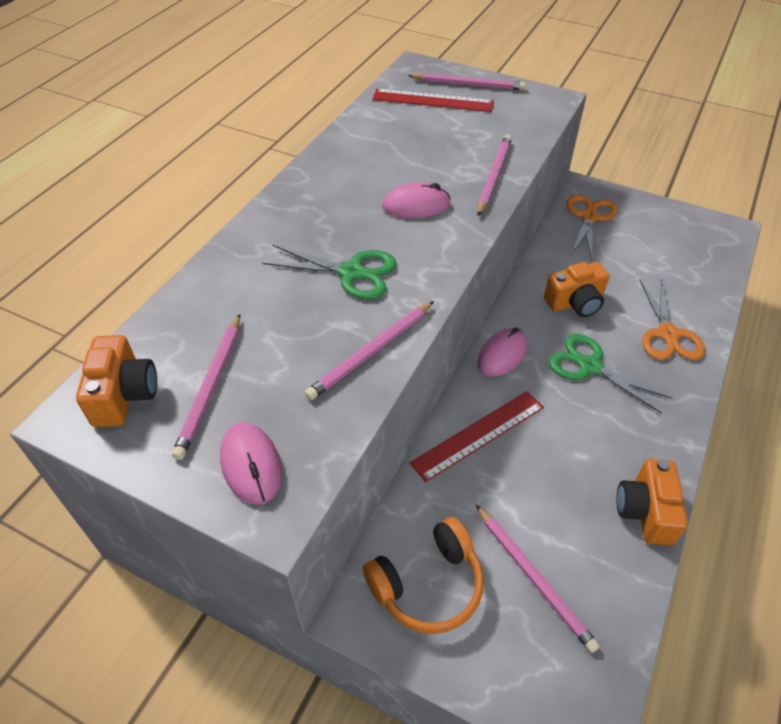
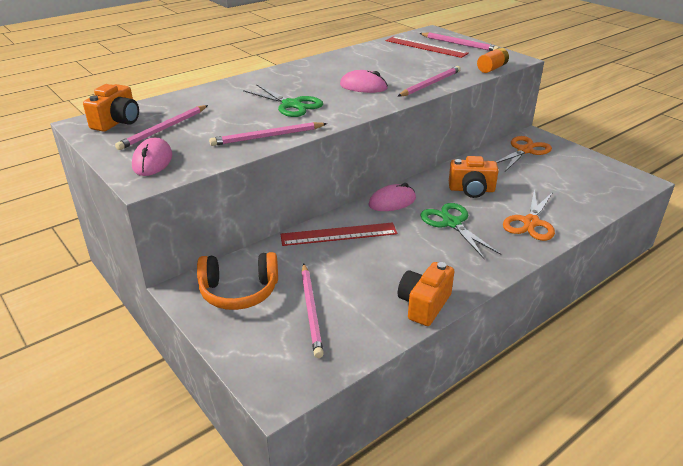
camera: 25 degrees right, 15 degrees down
none -> orange battery [477,48,509,73]

